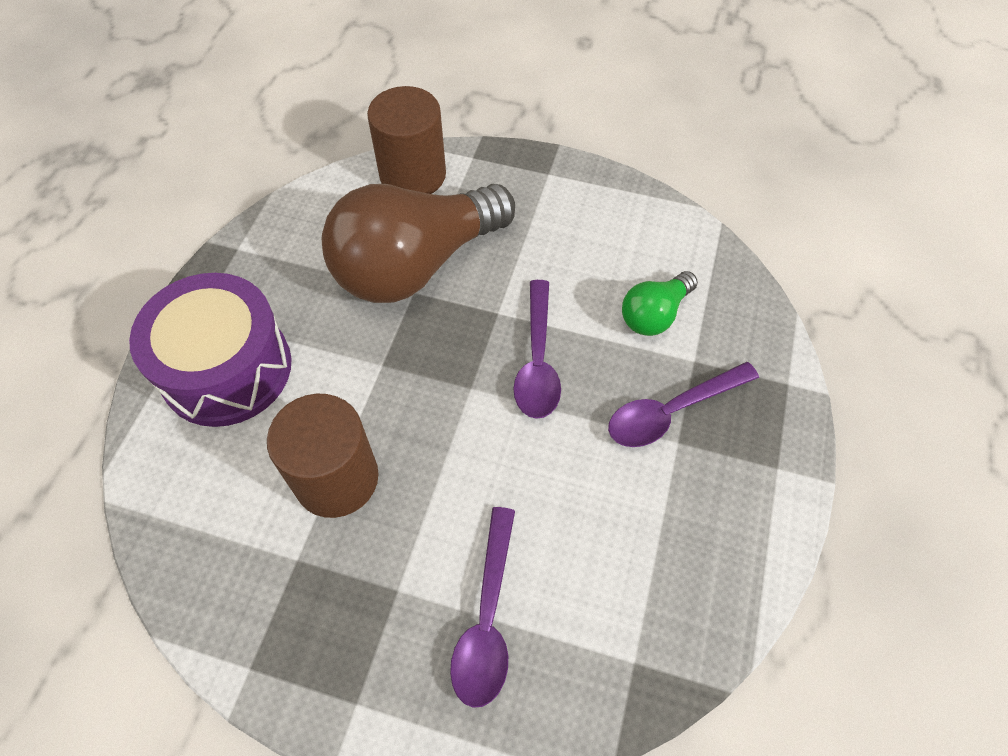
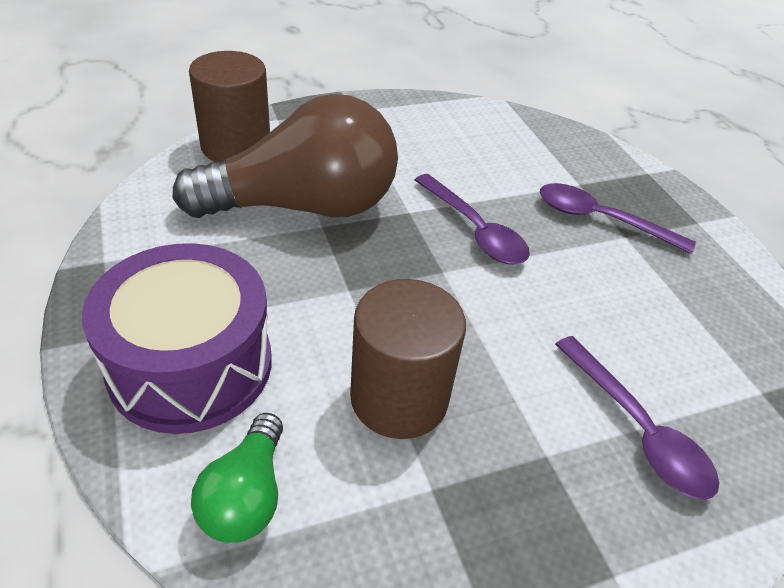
camera: 40 degrees left, 15 degrees down
brown light bulb [322,184,515,303] -> brown light bulb turned 120 degrees counterclockwise [173,94,398,218]
purple spoon [608,362,759,447] -> purple spoon turned 90 degrees clockwise [540,183,696,254]
green light bulb [622,271,698,336] -> green light bulb moved to [191,413,283,543]

